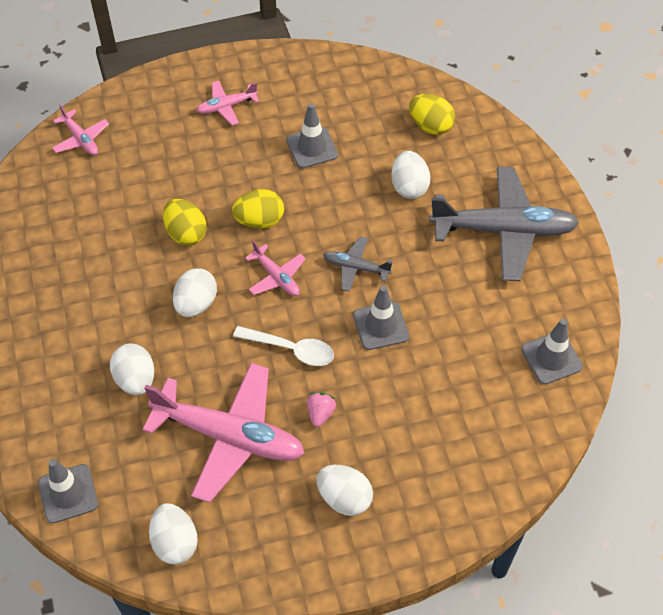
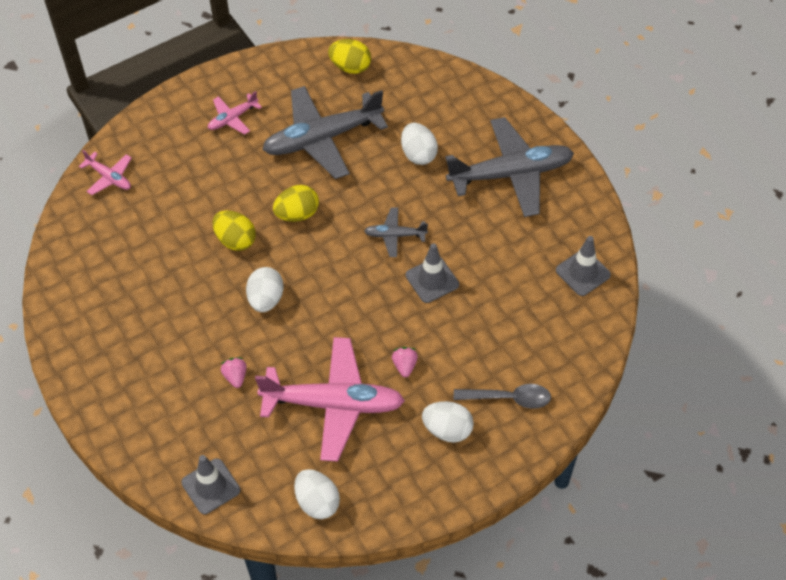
camera: 15 degrees left, 0 degrees up
white egg [110,343,154,395] -> pink strawberry [221,358,247,388]
white spoon [233,326,334,366] -> none
pink plane [245,241,306,296] -> none
grey traffic cone [286,103,338,168] -> grey plane [262,86,388,179]
yellow egg [409,94,455,135] -> yellow egg moved to [328,39,371,74]
none -> grey spoon [454,384,551,409]

